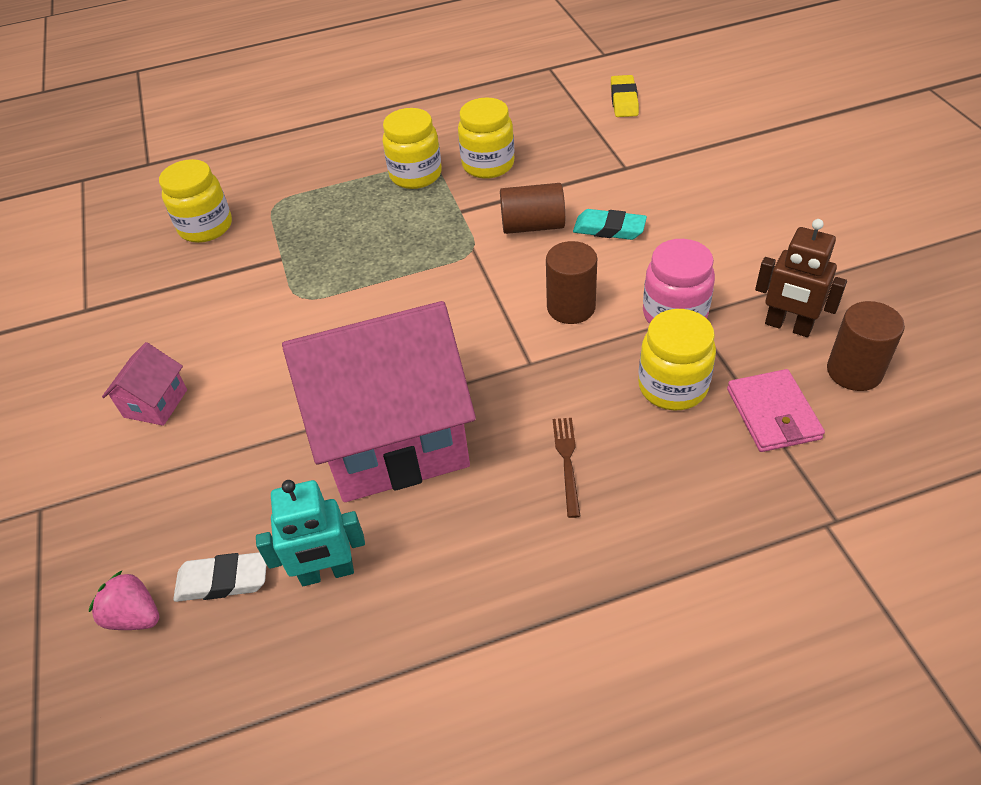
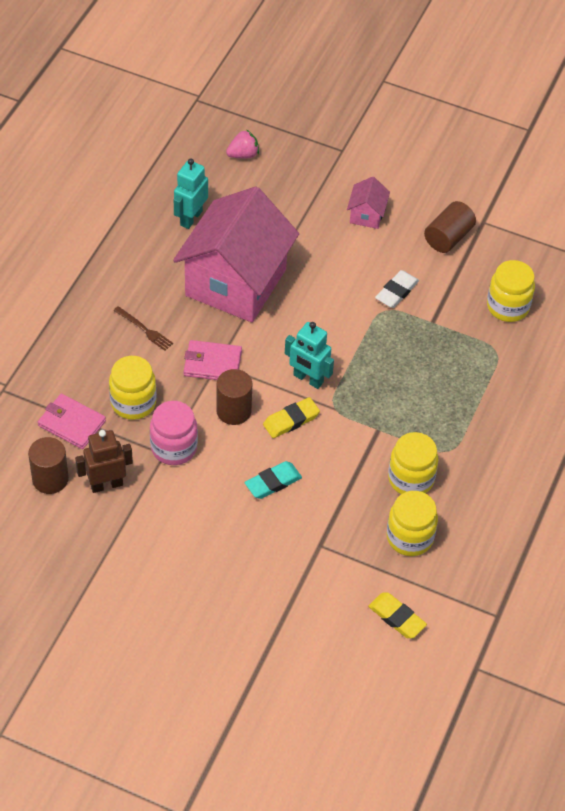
camera: 125 degrees right, 5 degrees up
pink house [102,342,187,426] -> pink house turned 45 degrees clockwise [347,177,390,229]
white eraser [173,552,267,602] -> white eraser moved to [375,270,419,308]
yellow jar [383,108,442,189] -> yellow jar moved to [387,491,438,556]
brown cylinder [500,183,565,234] -> brown cylinder moved to [424,201,476,253]
none -> pink wallet [184,340,242,380]
none -> yellow eraser [263,397,320,438]
none -> turquoise robot [285,322,334,389]

